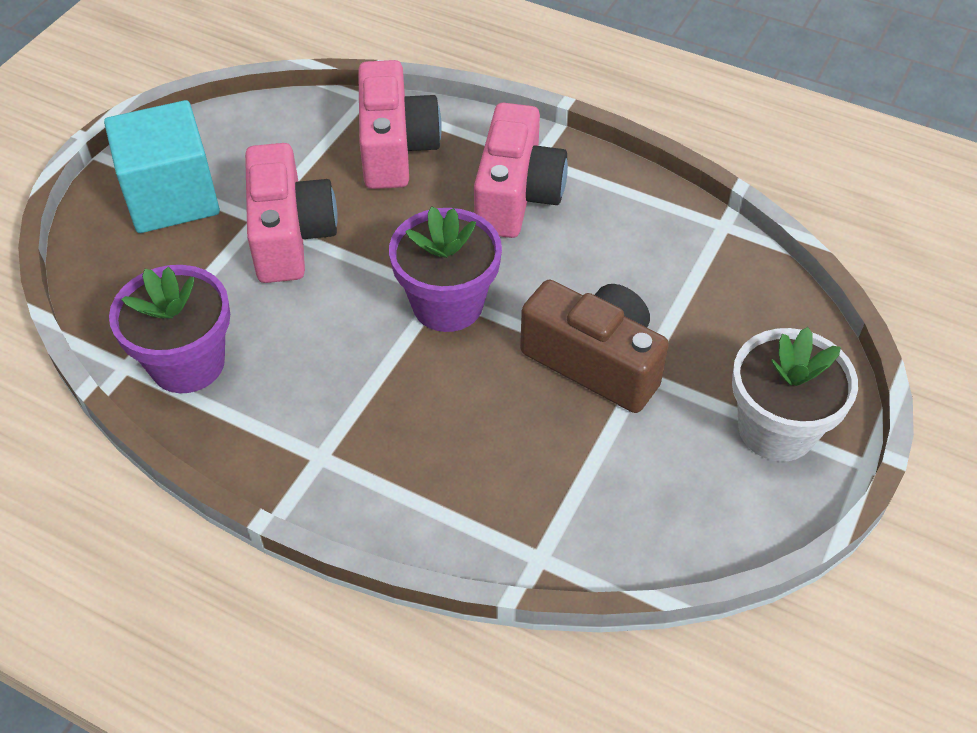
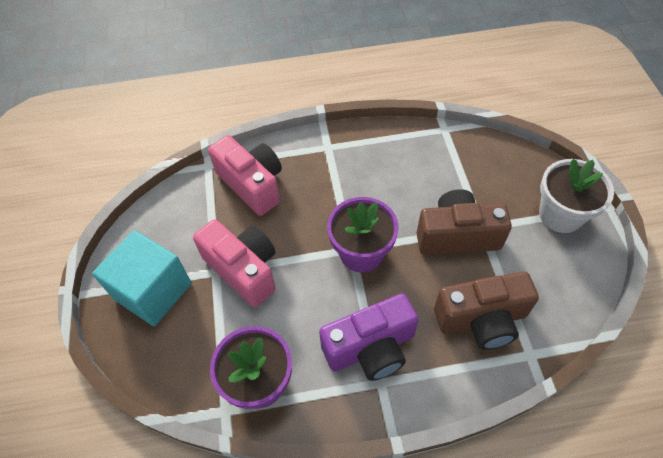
camera: 35 degrees left, 5 degrees up
pink camera [474,103,568,238] -> none
none -> purple camera [319,293,419,381]
none -> brown camera [434,271,539,350]

